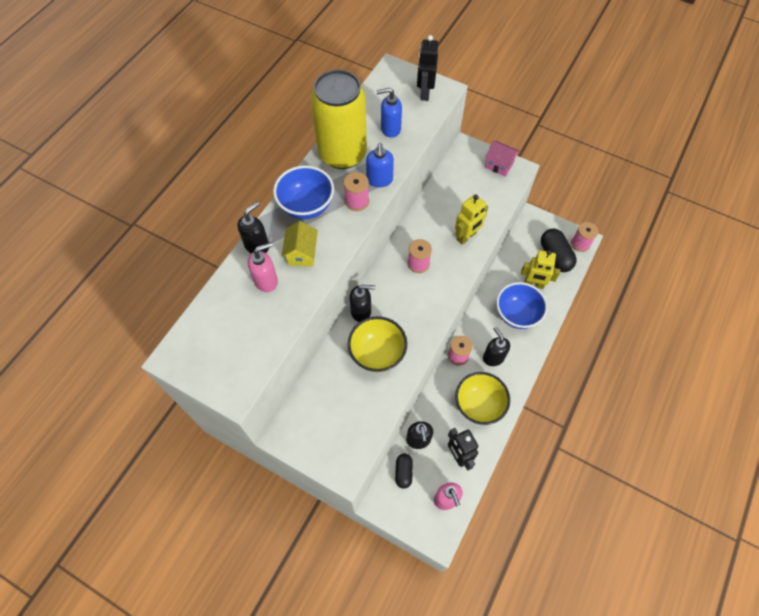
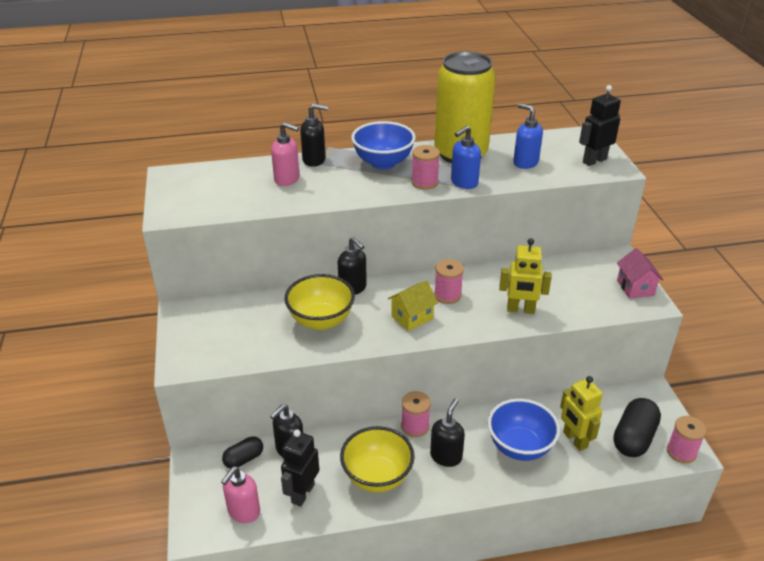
camera: 50 degrees right, 25 degrees down
yellow house [282,221,318,267] -> yellow house moved to [388,280,438,331]

